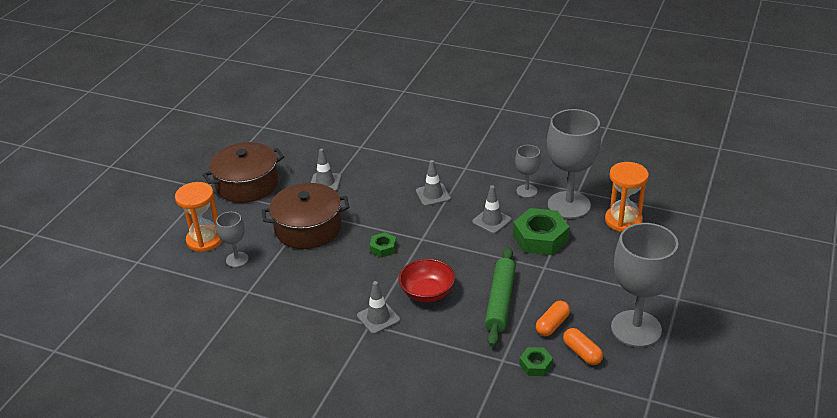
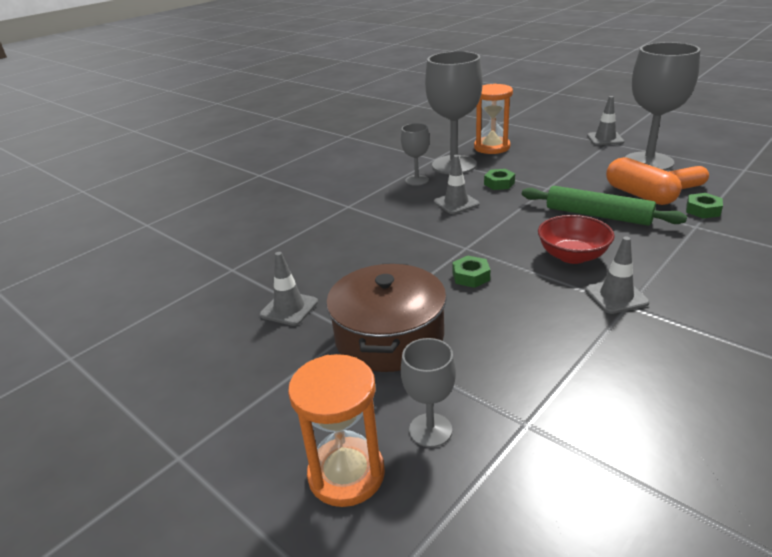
camera: 70 degrees left, 5 degrees down
brown pot [202,142,284,203] -> none
grey traffic cone [416,160,451,206] -> grey traffic cone moved to [587,96,624,145]
green nut [513,208,569,255] -> green nut [484,169,515,190], size x0.51
orange capsule [536,301,570,336] -> orange capsule [606,157,682,205], size x1.58

